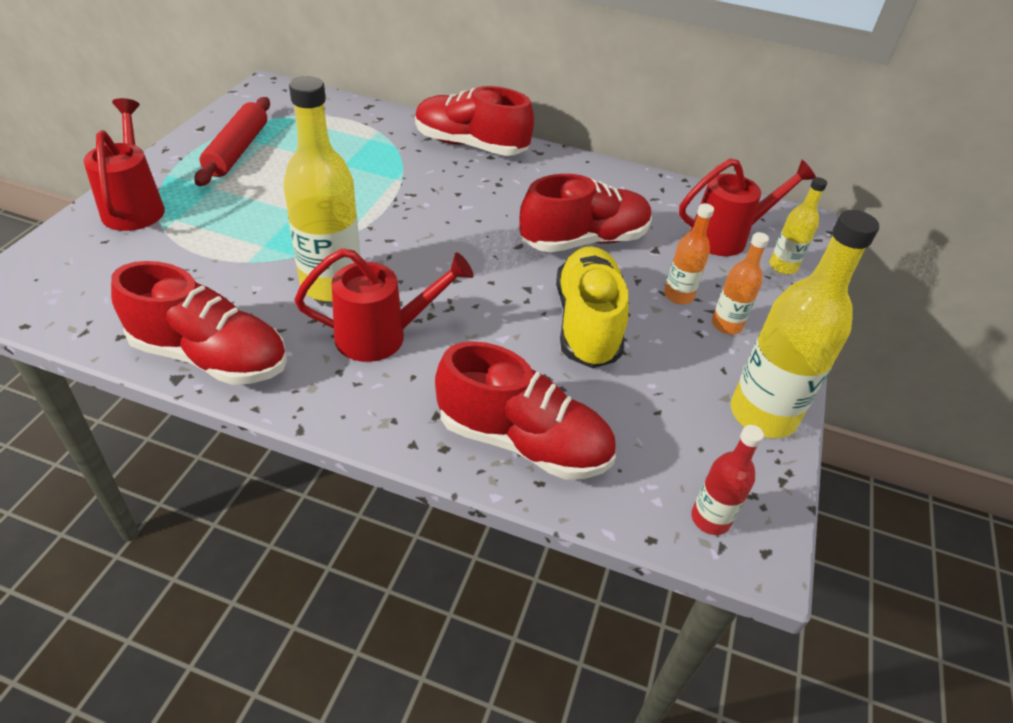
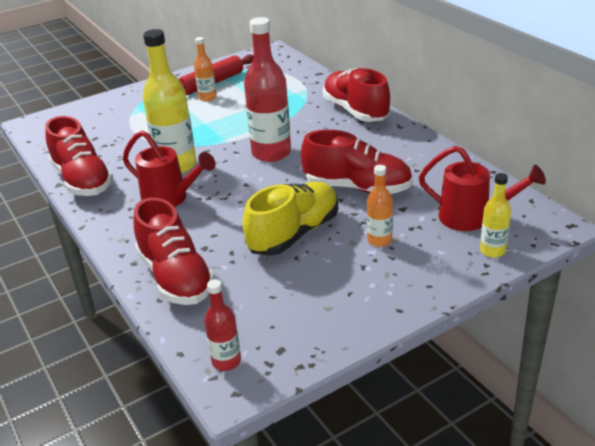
camera: 45 degrees right, 10 degrees down
red watering can [83,98,165,231] -> none
orange bottle [712,232,769,334] -> orange bottle moved to [194,37,217,101]
yellow bottle [730,210,879,438] -> none
none -> red bottle [244,17,291,162]

